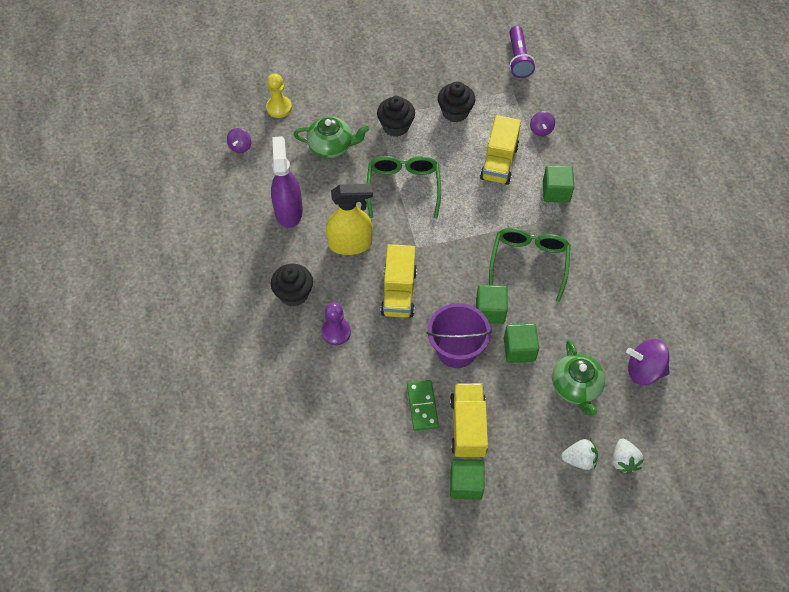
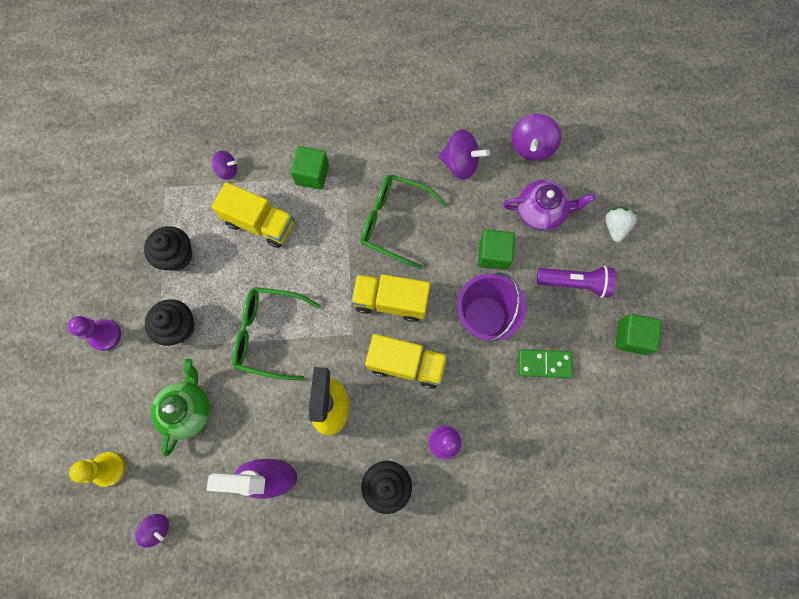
camera: 80 degrees left, 15 degrees up
yellow truck [450,383,488,458] -> yellow truck moved to [351,274,430,322]
green cube [476,285,508,324] -> none
purple flashlight [509,26,535,78] -> purple flashlight moved to [536,266,616,298]
green teapot [552,340,605,415] -> purple teapot [503,180,595,231]
white strawberry [613,439,644,474] -> none
none -> purple pawn [68,316,121,351]
none -> purple spinning top [438,129,490,180]

